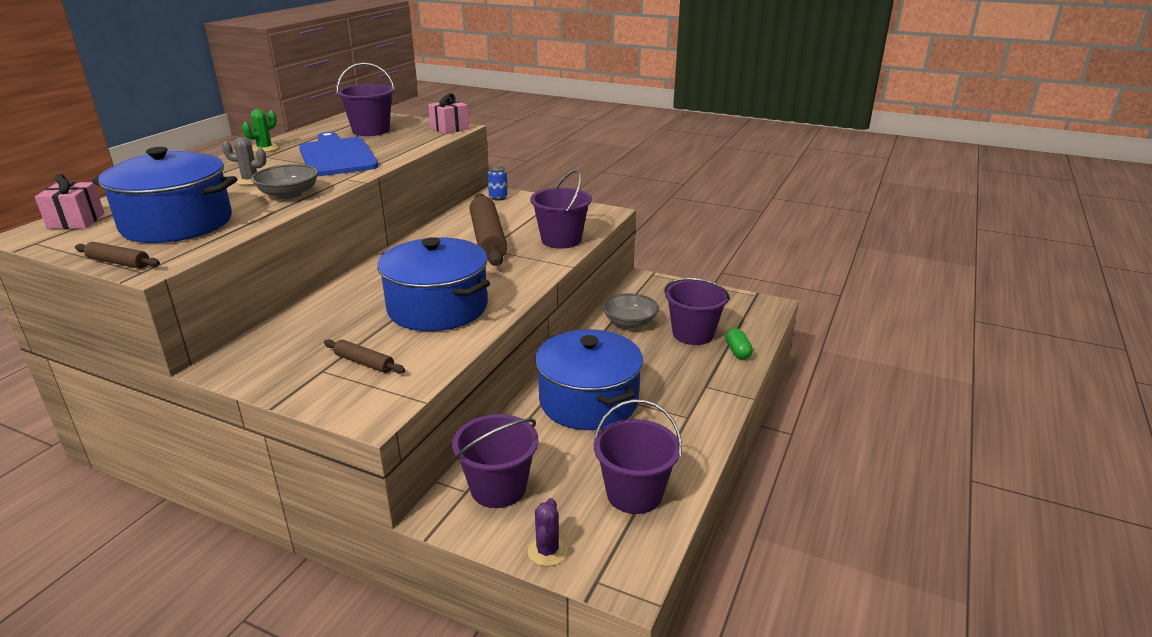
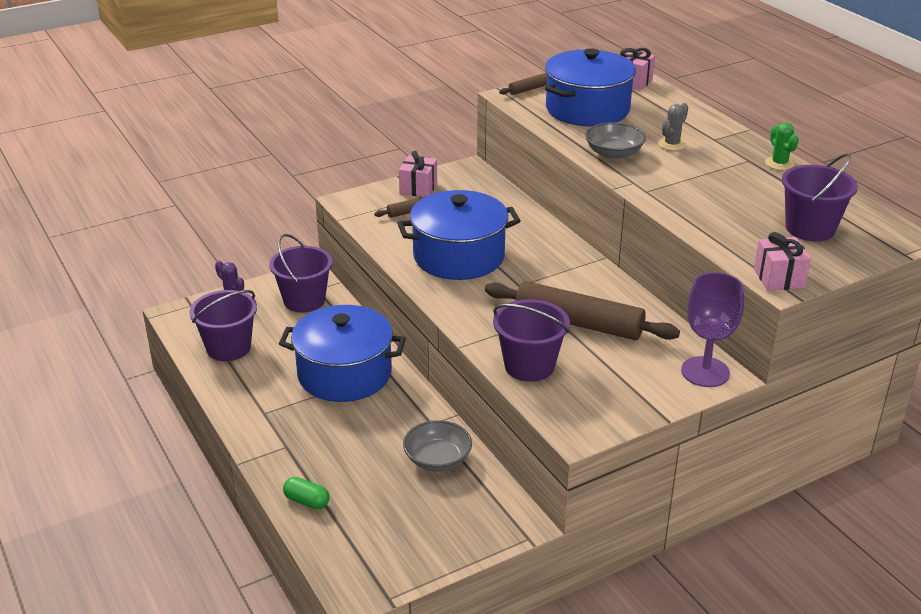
camera: 125 degrees right, 5 degrees up
blue cutting board [299,132,378,176] -> none
blue can [487,166,508,201] -> purple goblet [681,272,744,387]
purple bucket [664,278,730,345] -> none
none -> pink gift [399,151,437,197]

